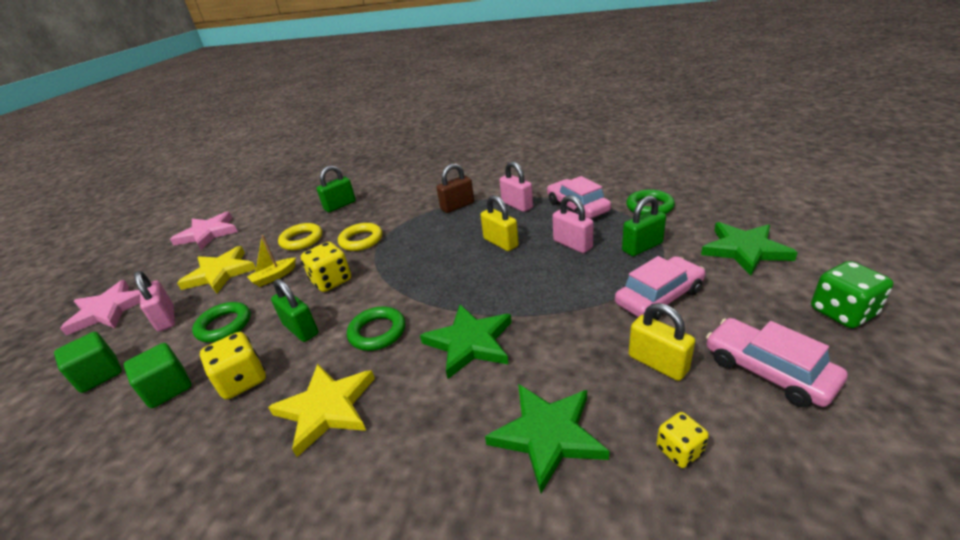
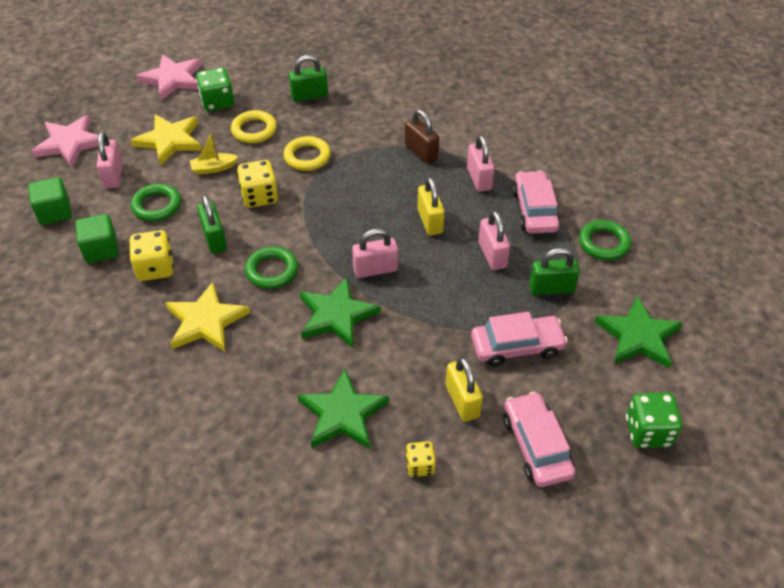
camera: 20 degrees right, 15 degrees up
brown padlock [437,163,474,213] -> brown padlock turned 60 degrees clockwise [405,110,439,164]
none -> green dice [196,68,234,111]
none -> pink padlock [352,228,398,278]

